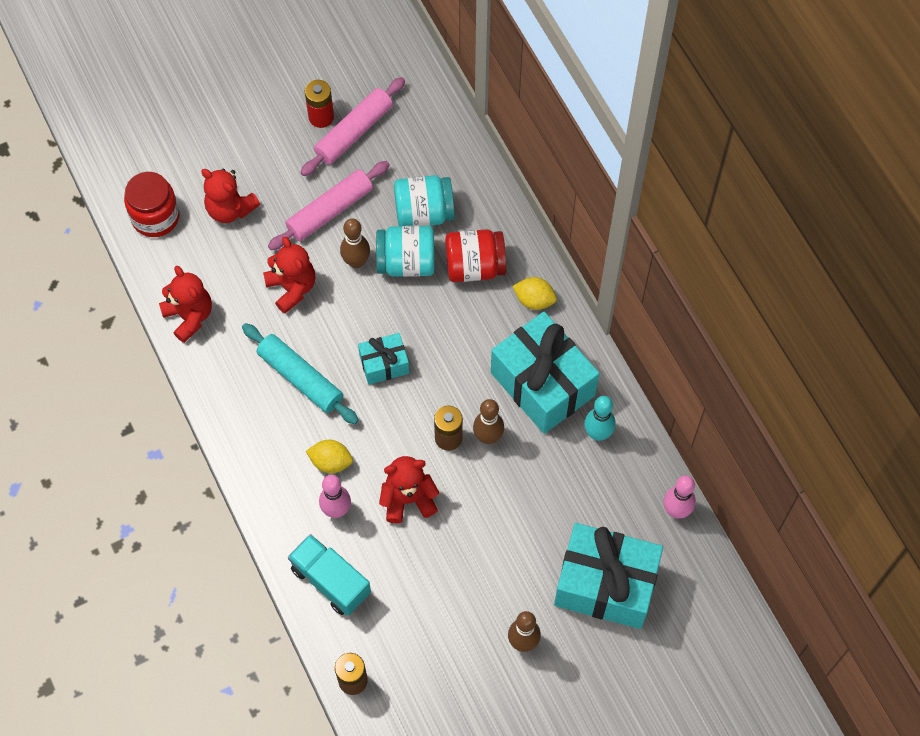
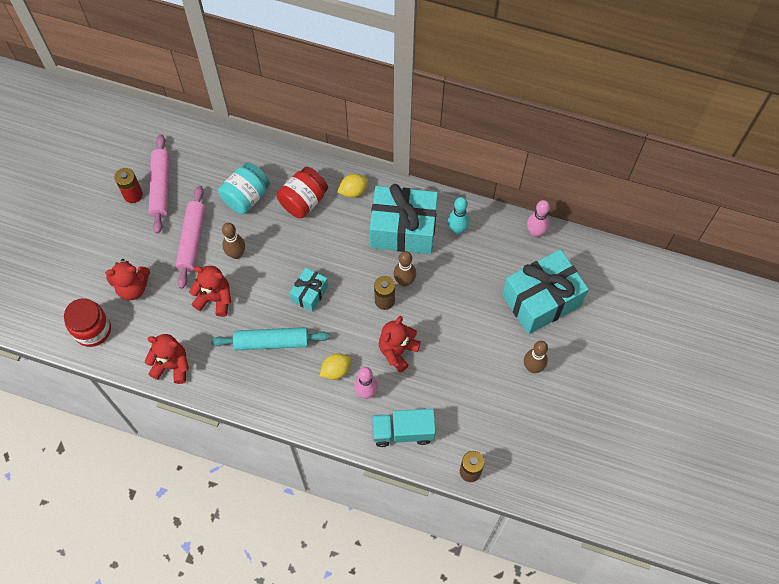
camera: 45 degrees left, 0 degrees up
turquoise jar [376,226,435,277] -> none

